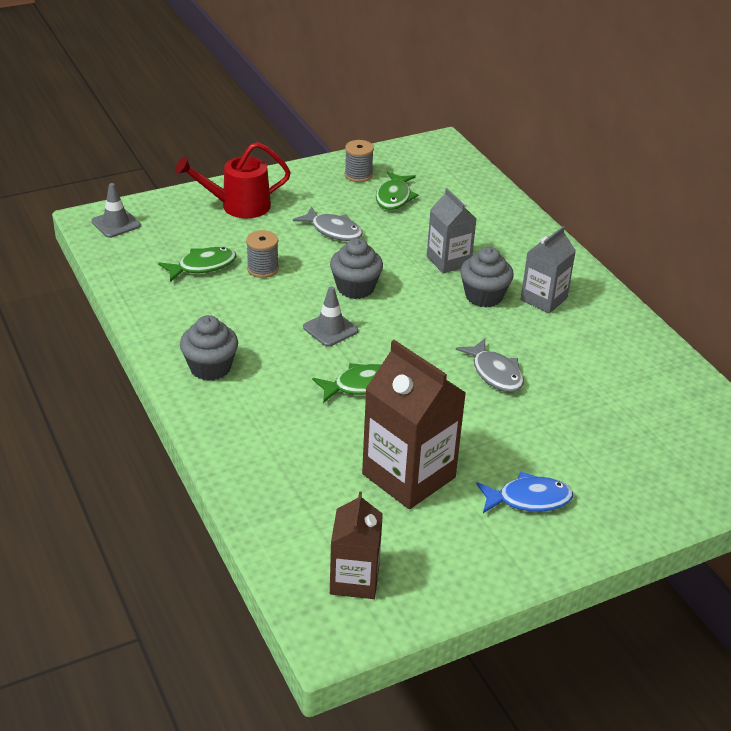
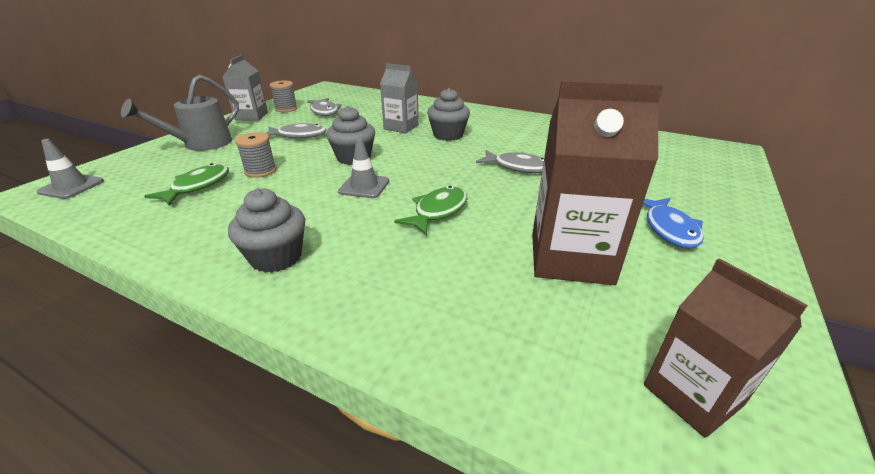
camera: 35 degrees left, 5 degrees down
red watering can [175,142,291,218] -> grey watering can [121,74,239,151]
green fish [376,171,418,210] -> grey fish [307,98,342,116]
blue fish [476,471,573,513] -> blue fish turned 135 degrees clockwise [643,198,704,249]
grey carton [521,226,576,313] -> grey carton moved to [222,55,268,121]

